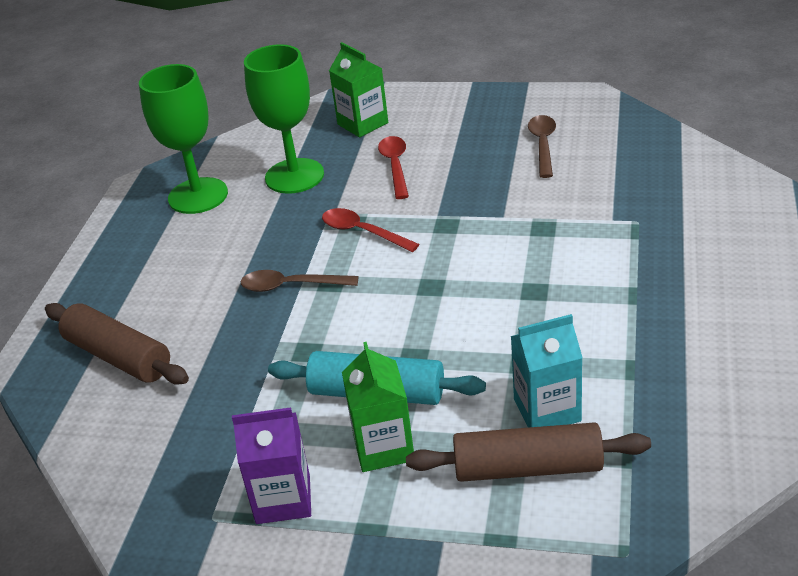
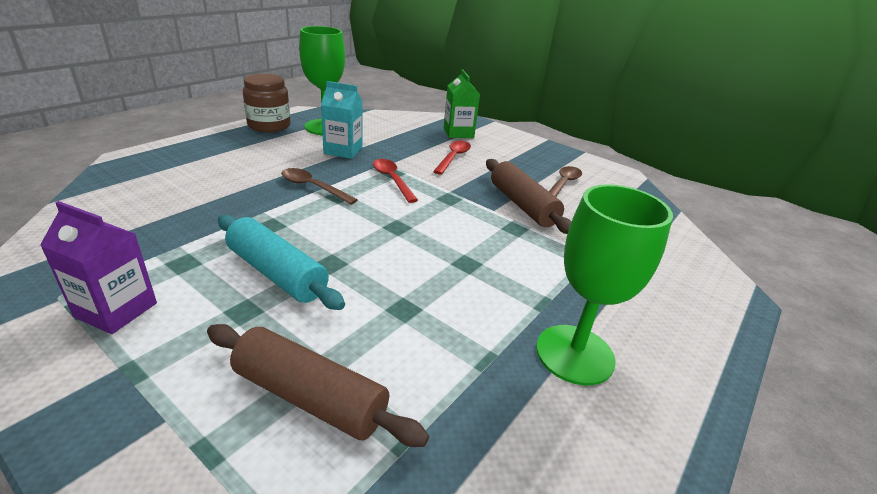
camera: 20 degrees right, 5 degrees down
brown rolling pin [45,303,189,385] -> brown rolling pin moved to [486,159,571,234]
green goblet [244,44,324,194] -> green goblet moved to [536,184,673,385]
green carton [342,342,414,472] -> none
turquoise carton [511,314,583,428] -> turquoise carton moved to [321,81,363,159]
none -> brown jar [243,74,291,132]

